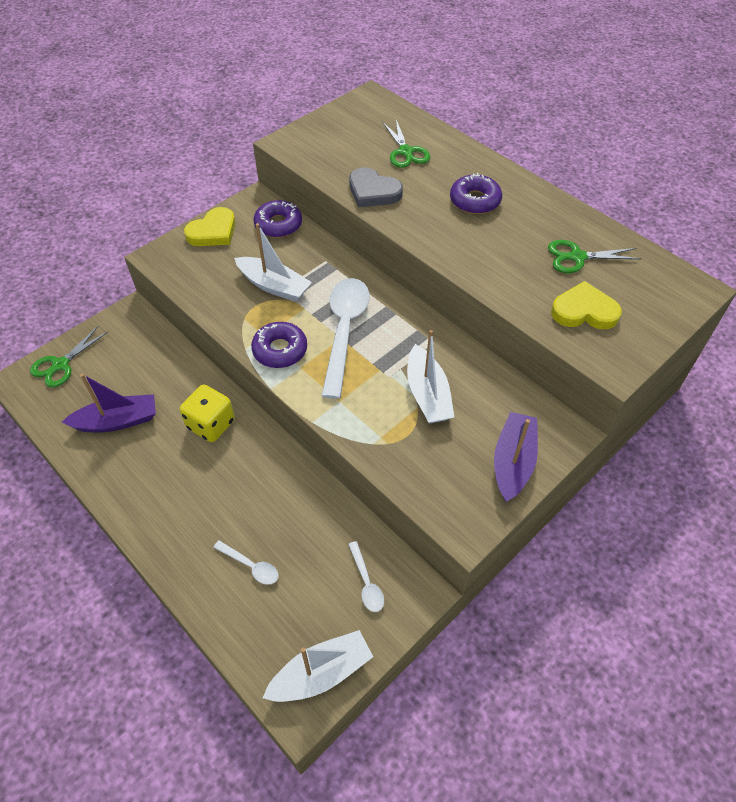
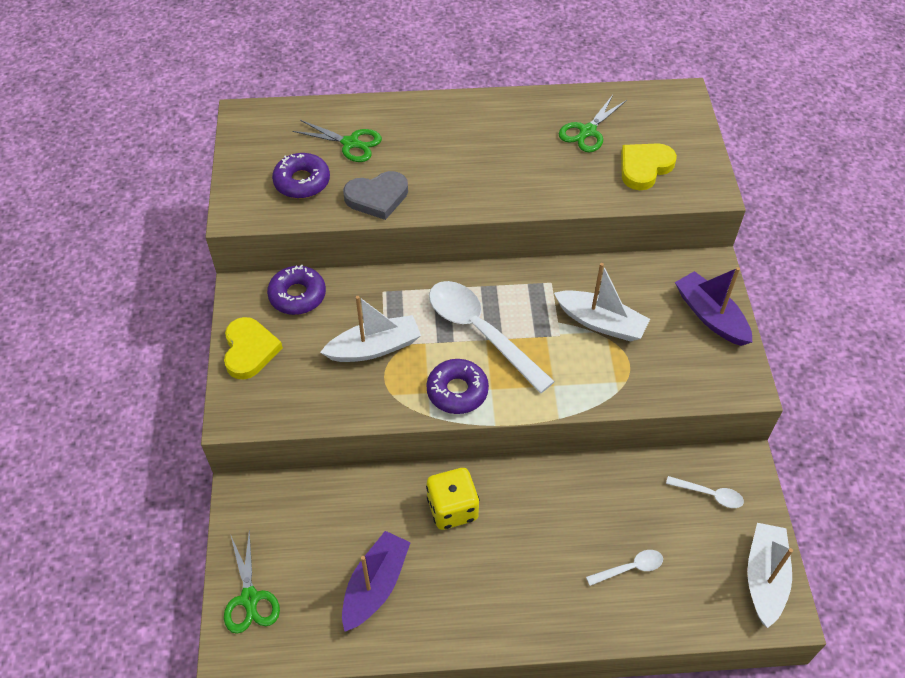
camera: 50 degrees left, 0 degrees up
purple donut [450,173,502,214] -> purple donut moved to [272,153,330,199]

